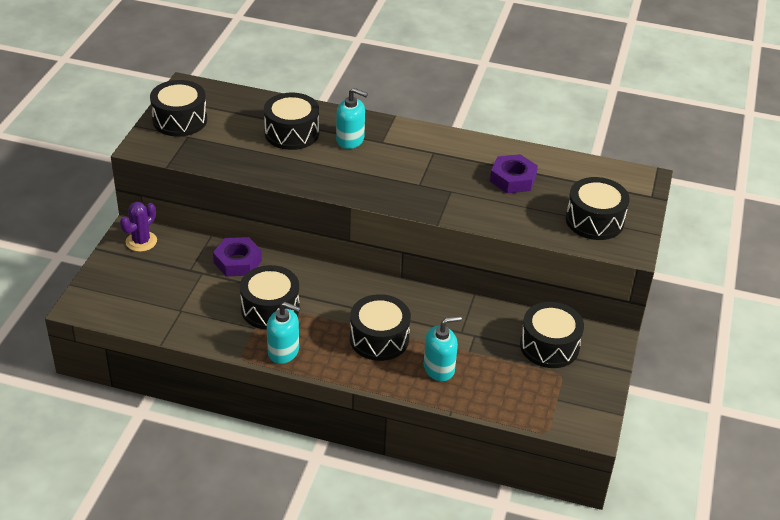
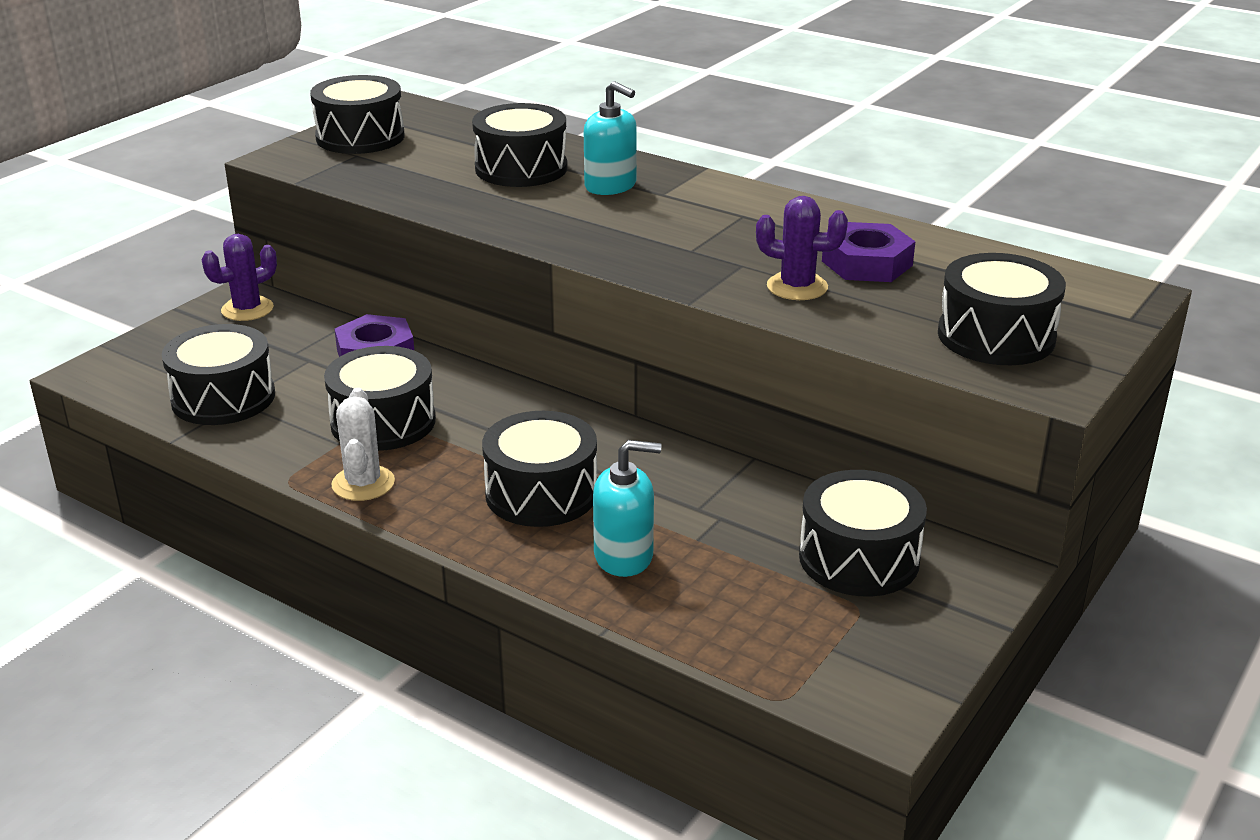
camera: 20 degrees right, 10 degrees down
turquoise soap dispenser [267,302,300,364] -> white cactus [331,388,395,501]
none -> black drum [162,324,275,425]
none -> purple cactus [756,196,848,300]

